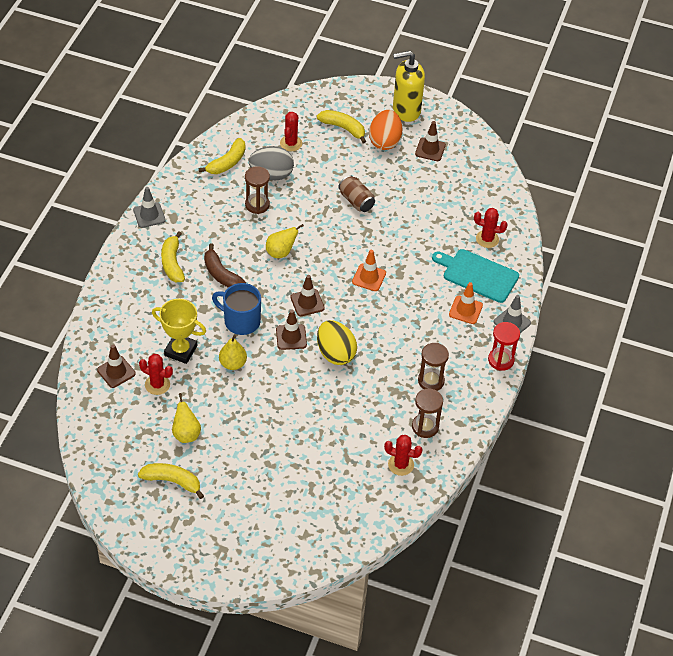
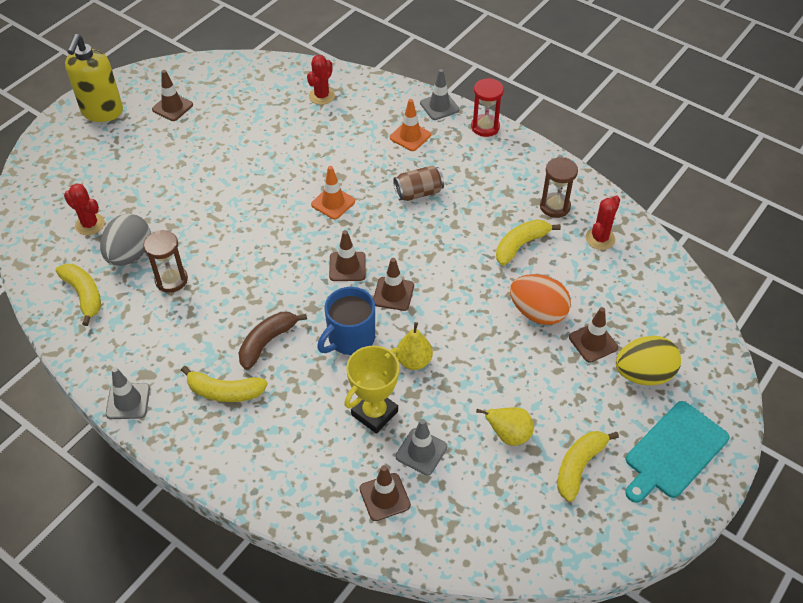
camera: 70 degrees left, 0 degrees up
red cactus [139,354,173,395] -> grey traffic cone [396,419,447,475]
brown banana [204,243,246,288] -> brown banana turned 150 degrees clockwise [239,312,307,370]
yellow pear [266,224,304,258] -> none
yellow banana [317,110,366,144] -> yellow banana moved to [496,219,561,265]
yellow egg [317,320,357,365] -> yellow egg moved to [616,336,681,385]
brown can [338,175,375,212] -> brown can moved to [393,166,444,201]
orange egg [369,110,402,150] -> orange egg moved to [510,274,571,325]
brown hourglass [418,343,449,391] -> none
turquoise cutting board [432,249,519,303] -> turquoise cutting board moved to [625,401,729,503]
none -> brown traffic cone [569,307,618,363]

